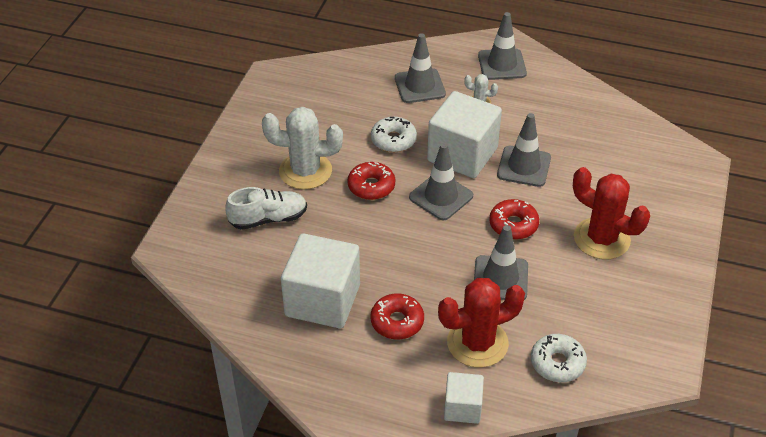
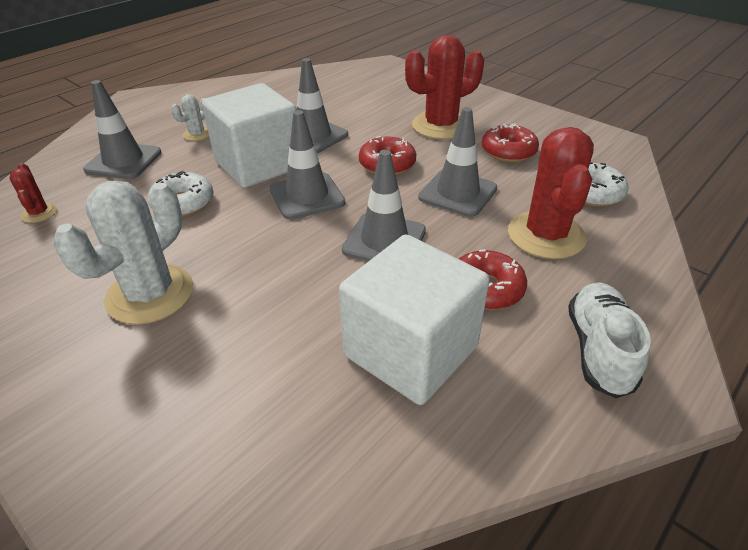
camera: 65 degrees left, 5 degrees down
white shoe [225,187,307,230] -> white shoe moved to [568,282,651,398]
red donut [347,162,395,200] -> red donut moved to [482,124,539,162]
white cube [444,372,484,424] -> none
grey traffic cone [478,12,527,80] -> grey traffic cone moved to [342,150,426,261]
none -> red cactus [9,163,57,223]

